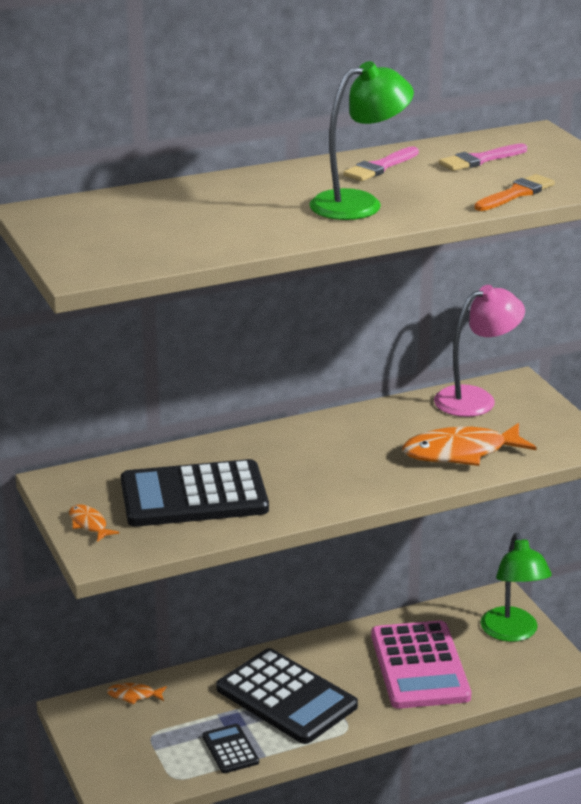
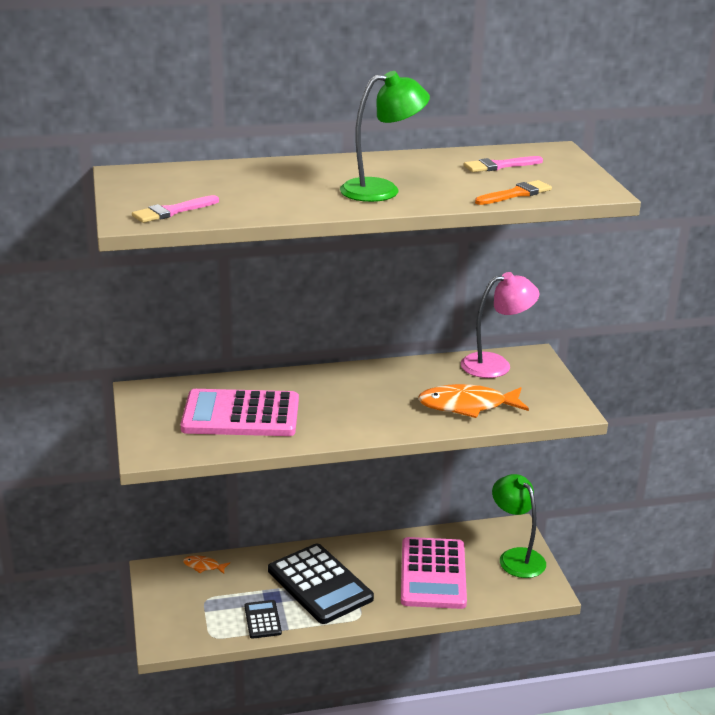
camera: 10 degrees right, 0 degrees up
orange fish [69,504,119,542] -> none
black calculator [121,459,269,527] -> pink calculator [181,389,299,436]
pink brush [343,146,419,181] -> pink brush moved to [132,195,219,223]
green lamp [480,533,552,642] -> green lamp turned 150 degrees clockwise [492,474,546,578]

